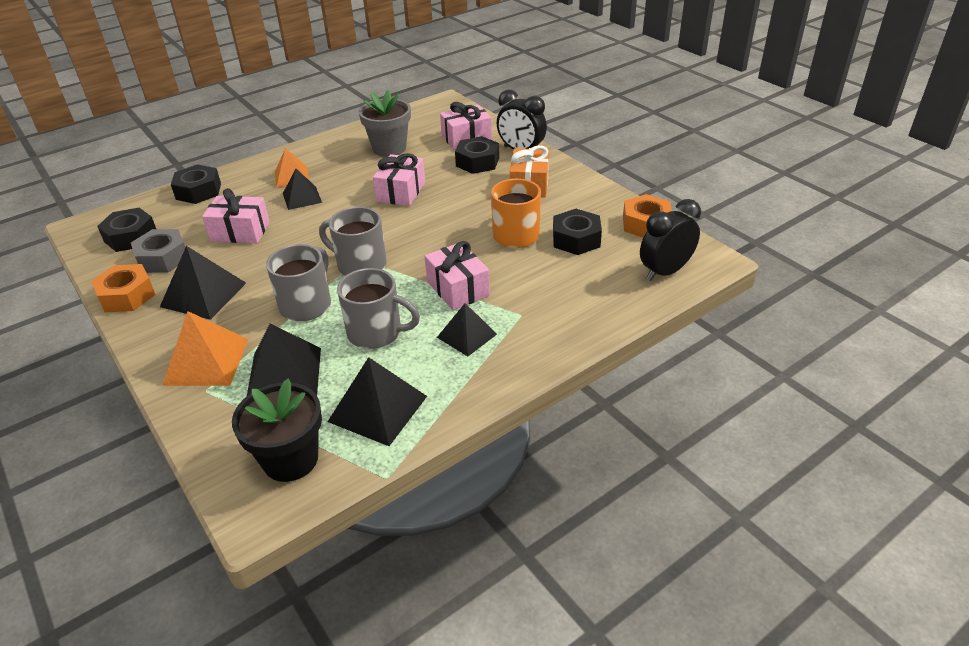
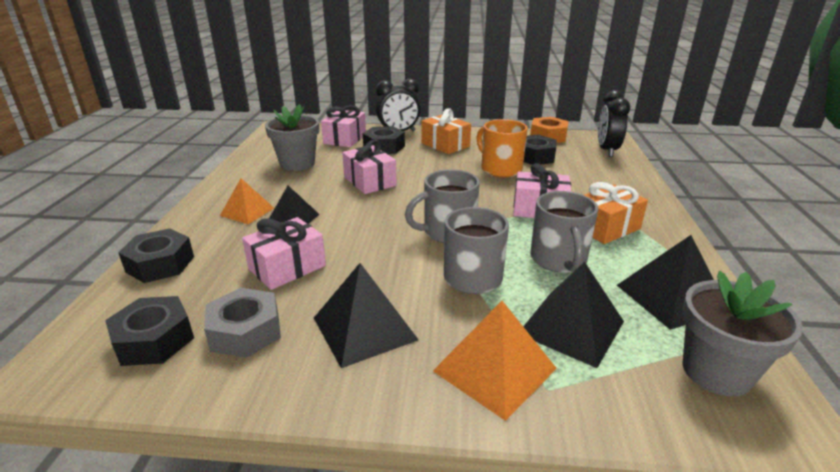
camera: 50 degrees left, 10 degrees down
orange nut [91,264,156,312] -> none
black flower pot [232,379,322,482] -> grey flower pot [682,271,803,396]
grey mug [337,268,420,349] -> grey mug turned 120 degrees clockwise [530,191,598,273]
black pyramid [437,303,497,356] -> orange gift [584,182,648,244]

